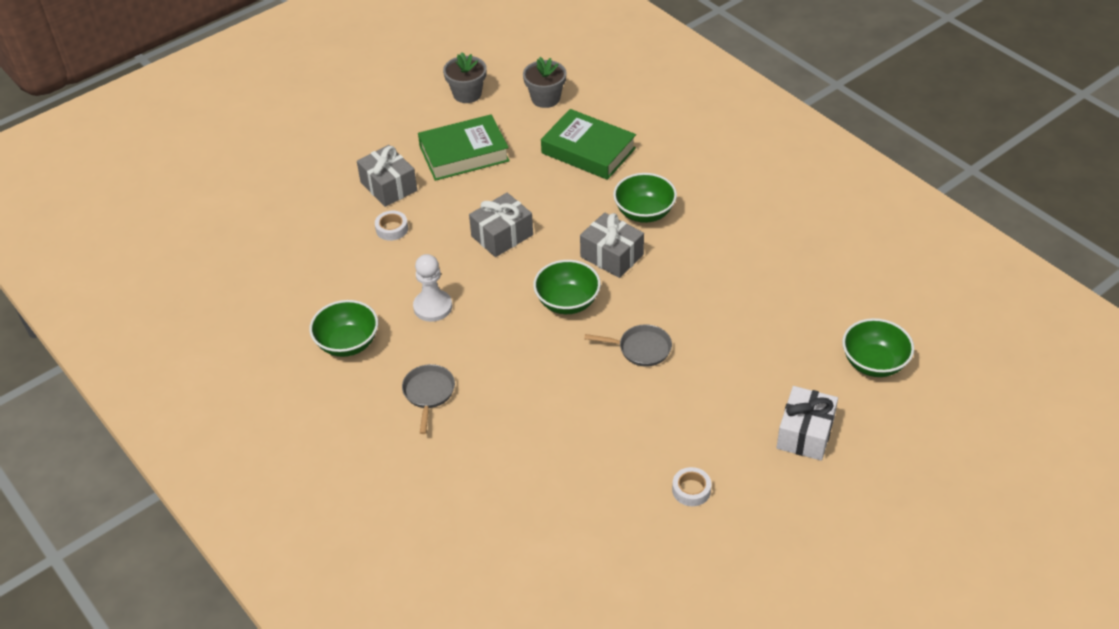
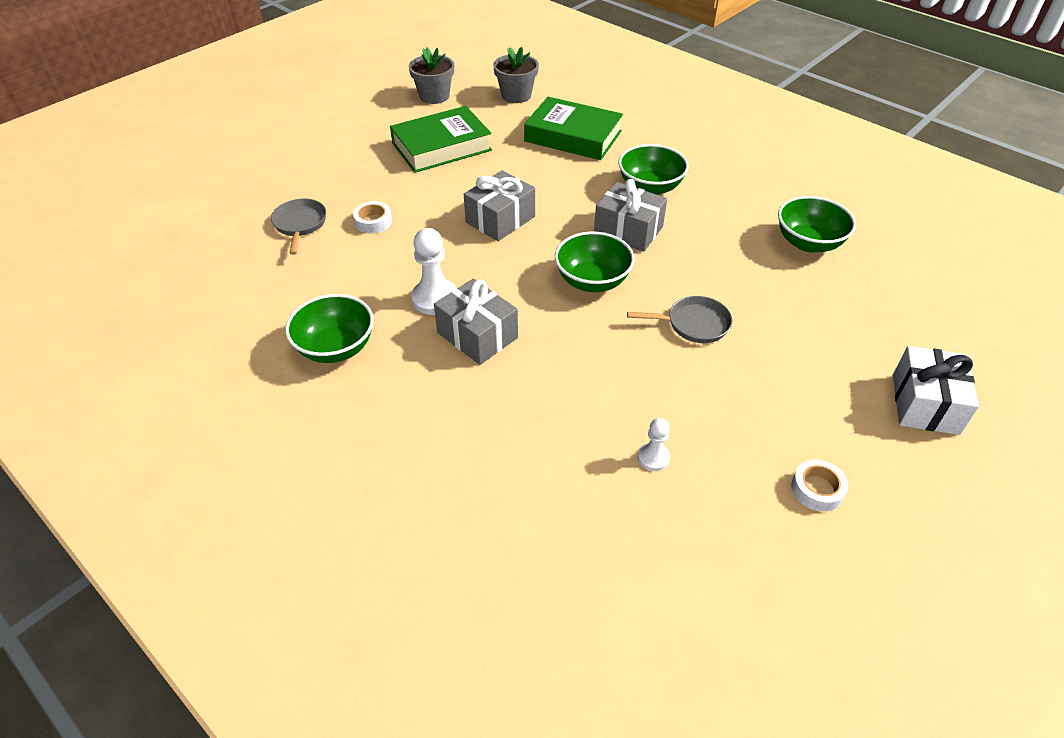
camera: 10 degrees left, 0 degrees up
grey gift [357,145,417,207] -> grey gift moved to [434,279,518,365]
grey pan [402,364,455,434] -> grey pan moved to [271,199,326,255]
green bowl [842,318,914,377] -> green bowl moved to [778,196,856,253]
none -> white pawn [638,418,670,471]

